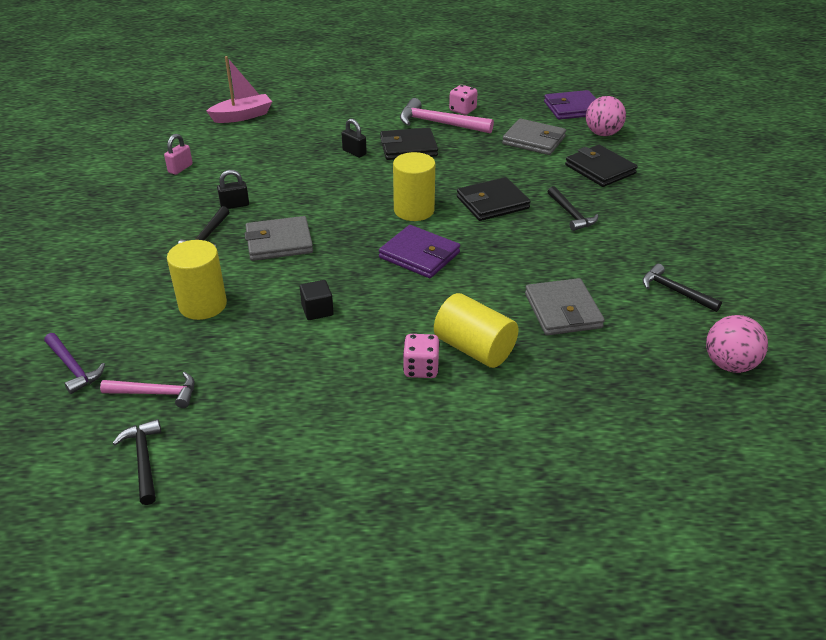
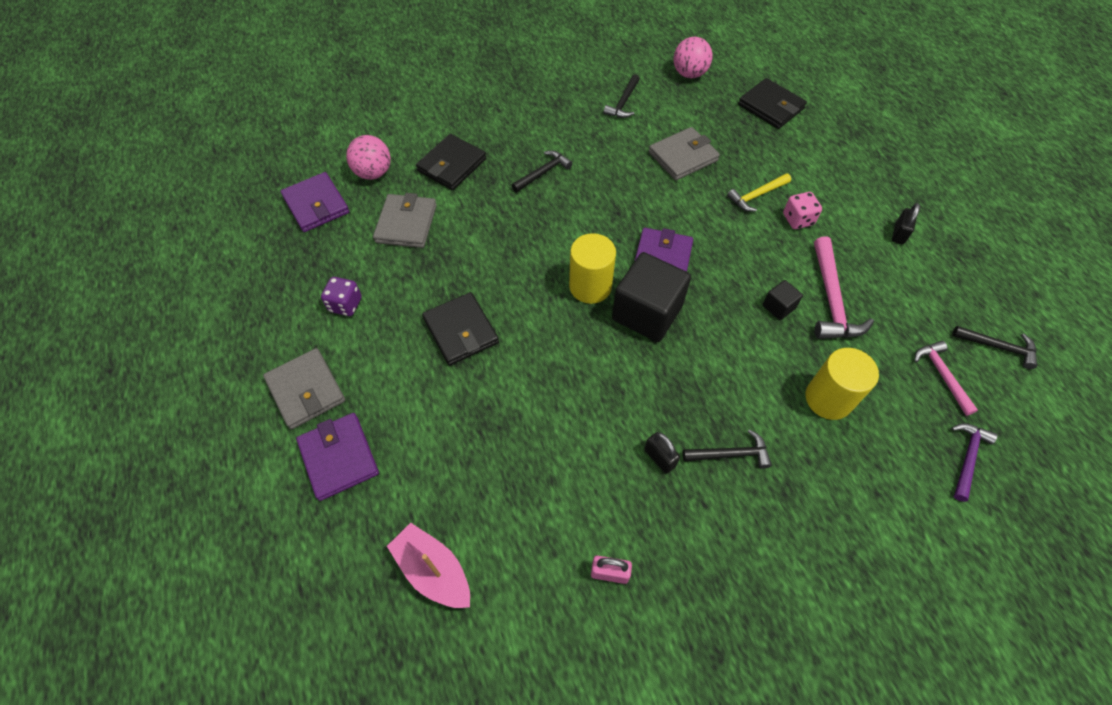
camera: 110 degrees left, 20 degrees up
black hammer [112,419,161,505] -> black hammer turned 120 degrees counterclockwise [952,326,1037,369]
grey wallet [245,216,313,261] -> grey wallet moved to [263,348,345,429]
black padlock [342,119,367,158] -> black padlock moved to [892,203,920,245]
pink hammer [400,98,494,134] -> pink hammer moved to [814,237,874,339]
yellow cylinder [434,293,519,368] -> yellow hammer [727,173,791,212]
pink dice [449,85,478,115] -> purple dice [321,277,362,316]
black wallet [457,177,531,221] -> black wallet moved to [738,78,807,129]
none -> purple wallet [296,413,379,501]
none -> black cube [612,252,691,342]

